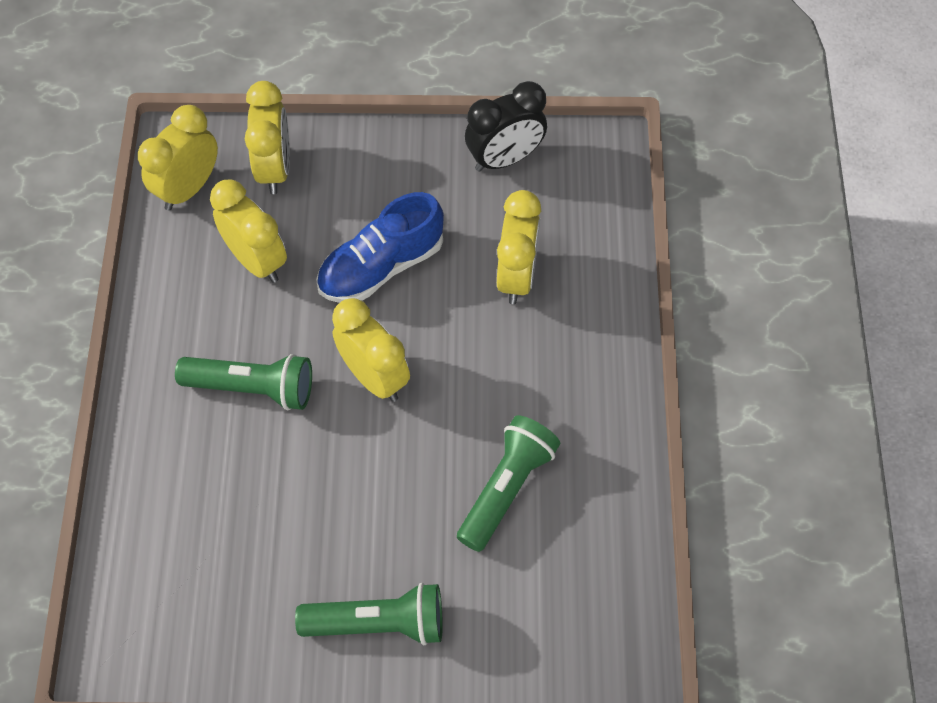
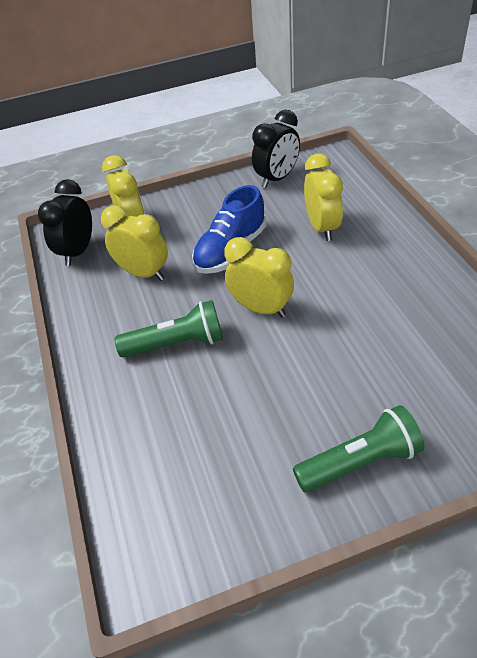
camera: 15 degrees left, 15 degrees down
yellow clock [138,105,218,211] -> black clock [38,179,92,266]
green flashlight [457,415,560,552] -> none

